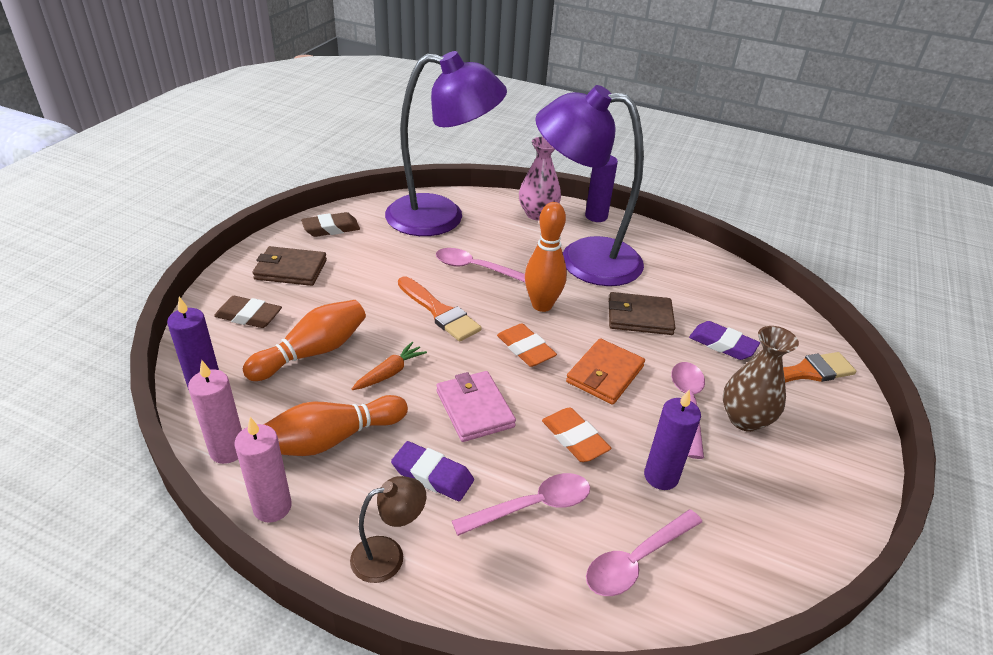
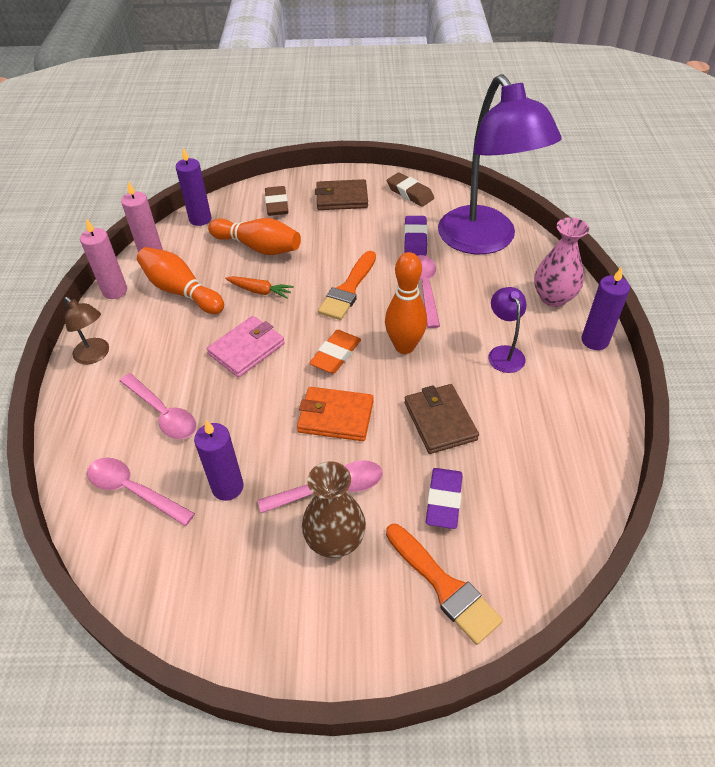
camera: 70 degrees right, 10 degrees up
brown wallet [253,246,327,286] -> brown wallet turned 75 degrees counterclockwise [315,179,368,210]
purple eraser [391,441,474,501] -> purple eraser moved to [404,216,428,256]
purple lamp [535,85,644,286] -> purple lamp [488,287,527,373], size x0.40
orange eraser [542,407,611,462] -> none

